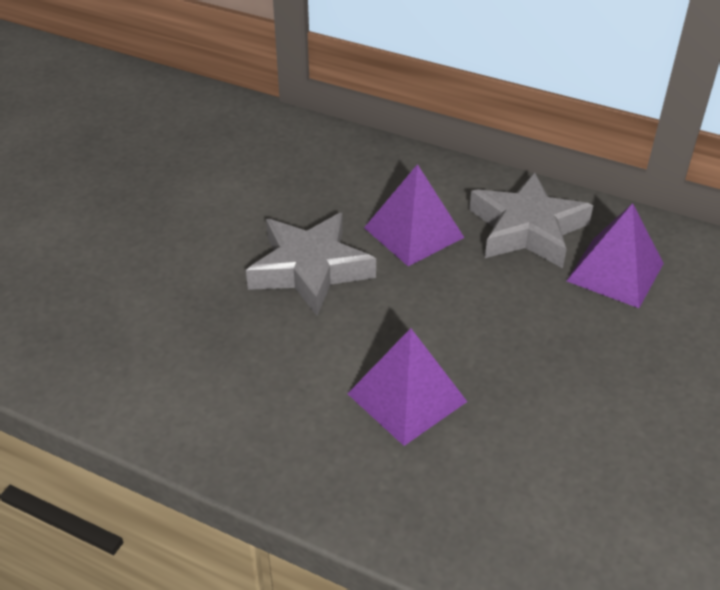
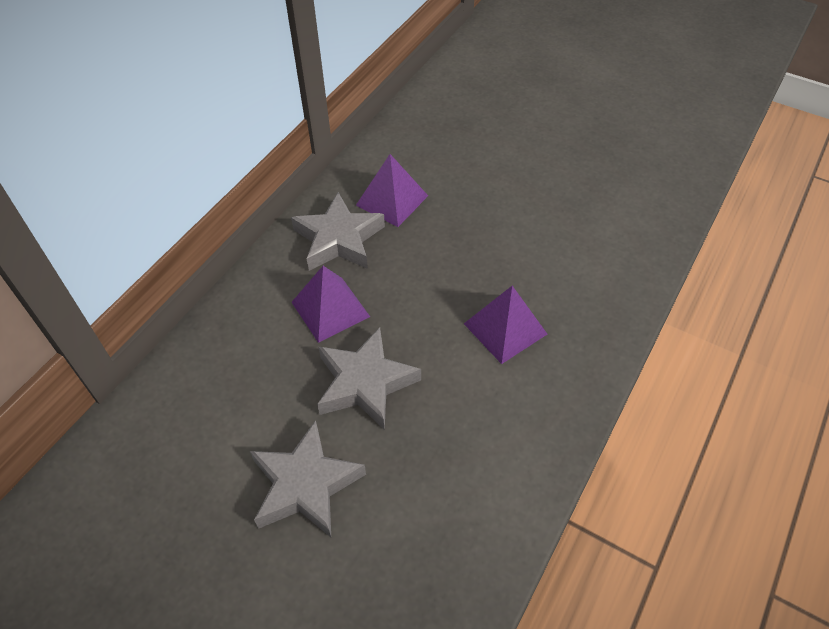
camera: 85 degrees left, 10 degrees up
none -> grey star [250,420,366,537]

